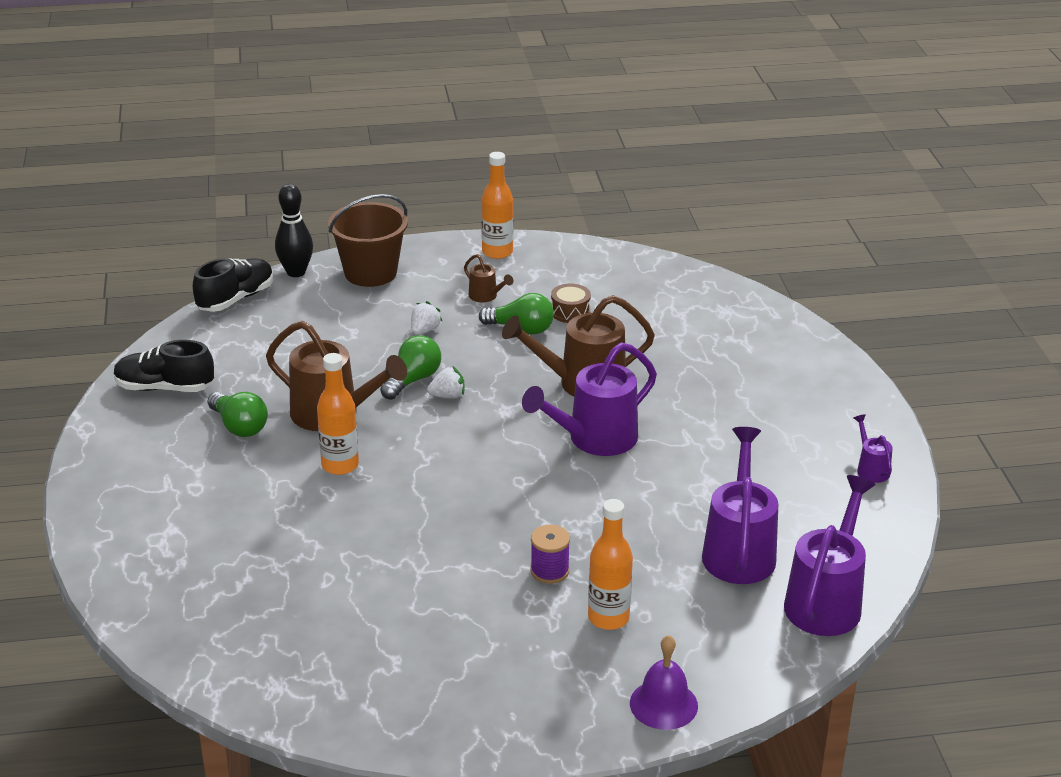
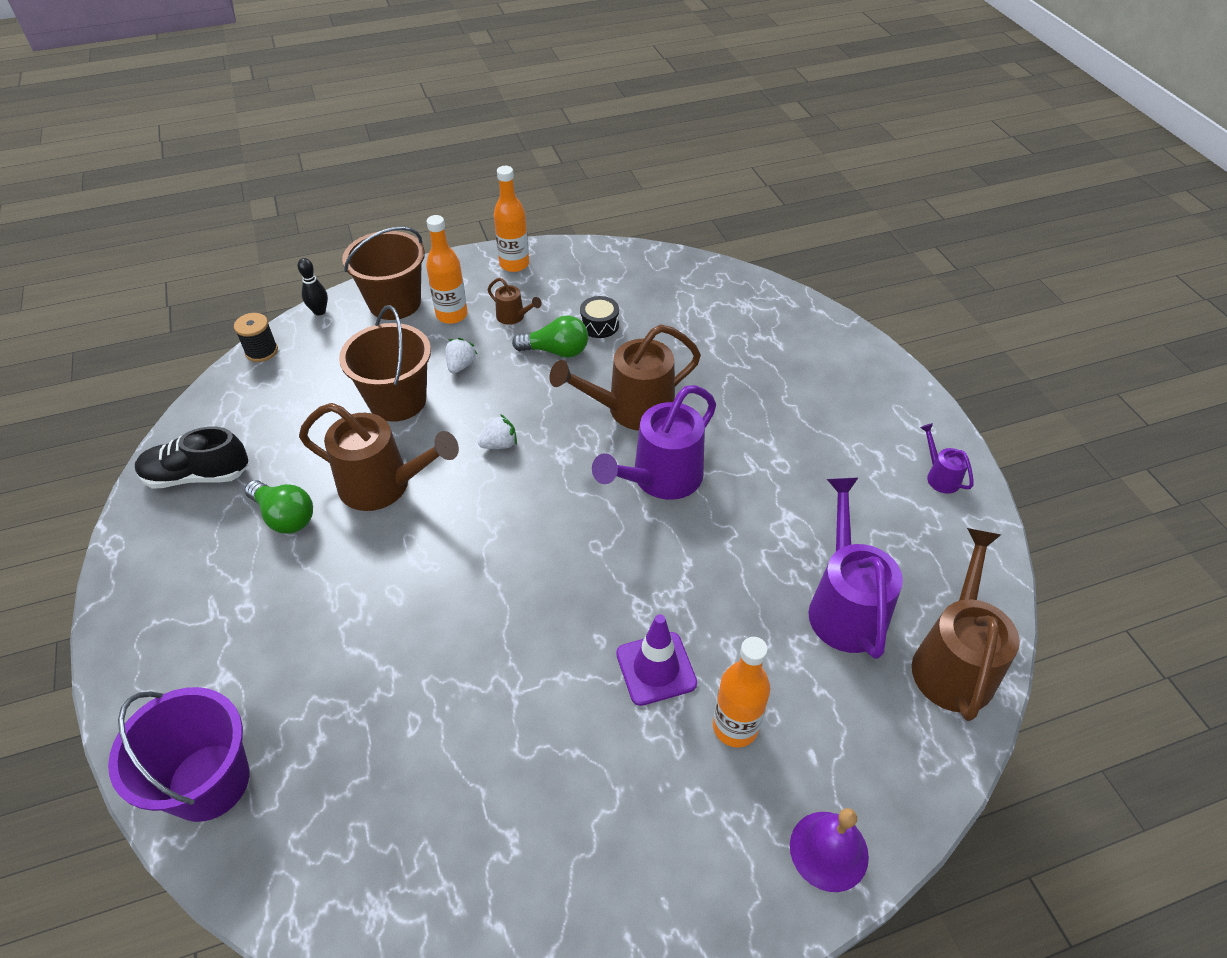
camera: 10 degrees left, 15 degrees up
black shoe [193,258,273,312] -> black spool [234,313,278,362]
black bowling pin [275,184,313,277] -> black bowling pin [297,258,328,315], size x0.64
orange bottle [317,353,359,475] -> orange bottle moved to [426,215,468,324]
green light bulb [380,335,441,400] -> none
purple spool [531,525,570,584] -> purple traffic cone [616,614,697,706]
brown drum [551,283,591,323] -> black drum [580,296,619,338]
purple watering can [784,475,876,636] -> brown watering can [912,528,1020,721]
none -> purple bucket [108,687,250,822]
none -> brown bucket [339,305,431,422]

